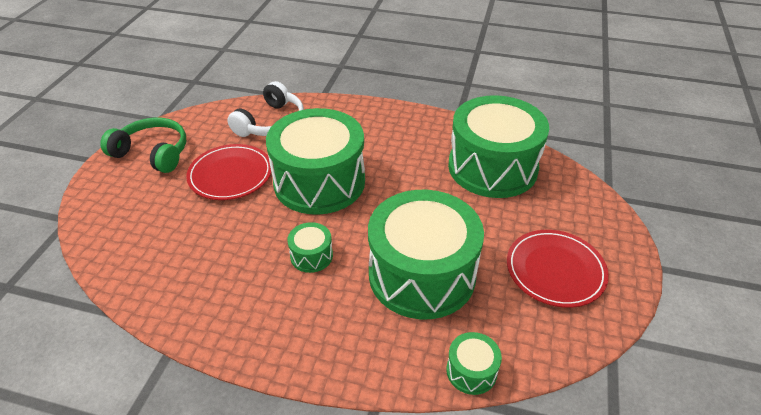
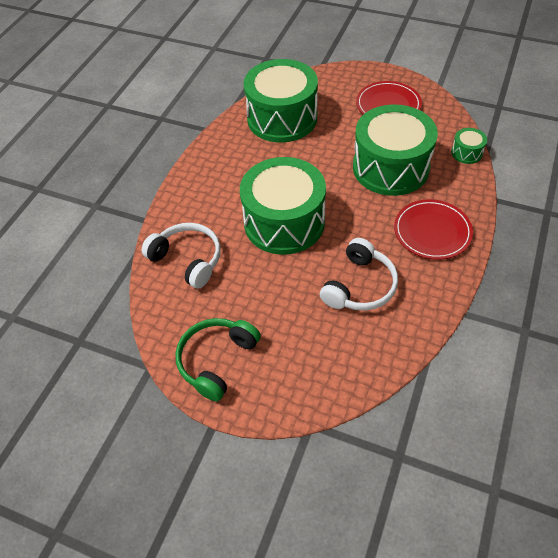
camera: 80 degrees left, 10 degrees up
red plate [186,144,271,200] -> red plate moved to [394,199,473,260]
green drum [287,222,333,273] -> none
none -> white headphones [320,238,398,311]

